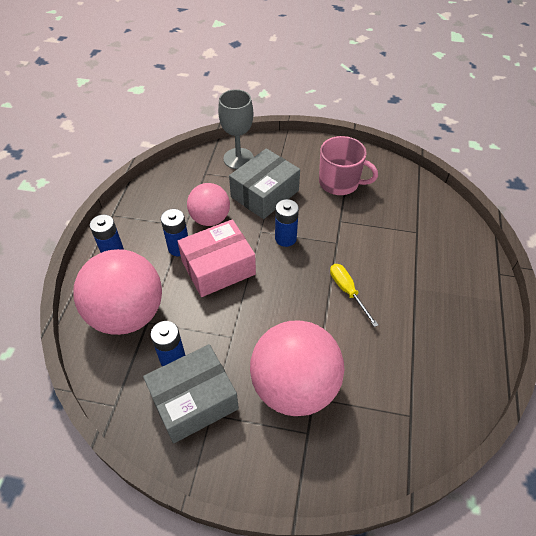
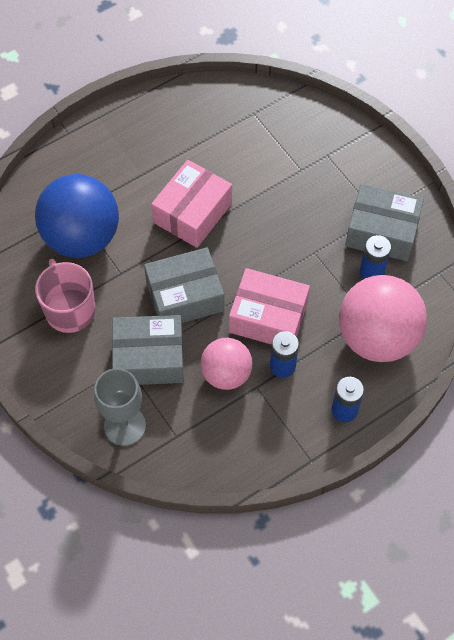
camera: 135 degrees left, 10 degrees up
pink ball [250,321,345,416] -> none
blue battery [275,199,299,247] -> grey box [144,247,224,323]
yellow screwdriver [330,264,378,327] -> pink box [151,160,232,248]
none -> blue ball [35,174,119,258]

